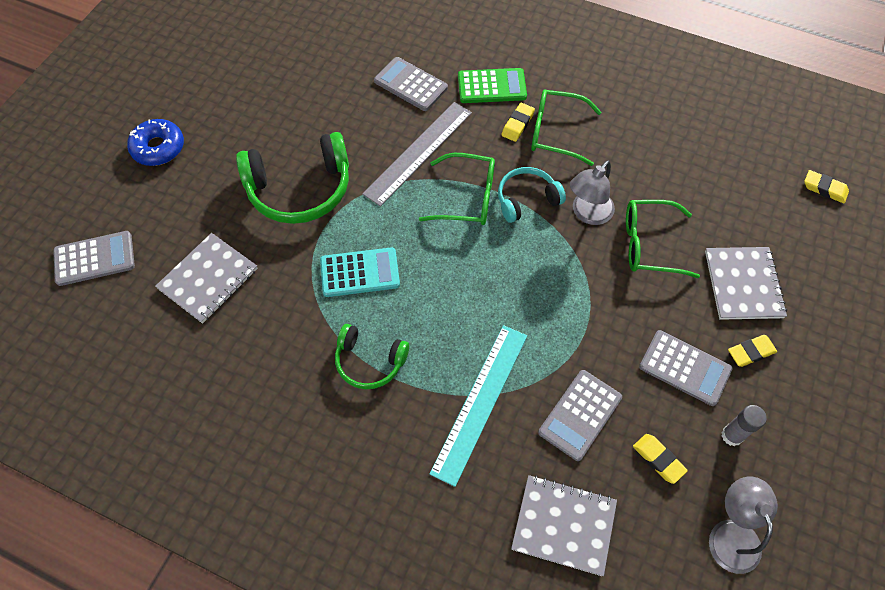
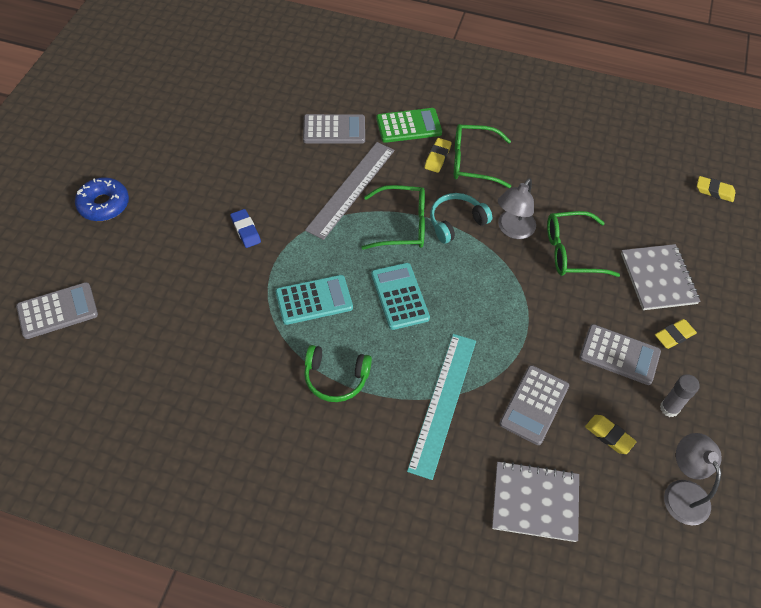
camera: 10 degrees left, 5 degrees down
grey notebook [155,233,258,323] -> none
green headphones [236,132,349,224] -> blue eraser [230,209,261,248]
grey calculator [374,57,448,111] -> grey calculator turned 150 degrees clockwise [303,114,365,144]
none -> turquoise calculator [371,263,430,330]

